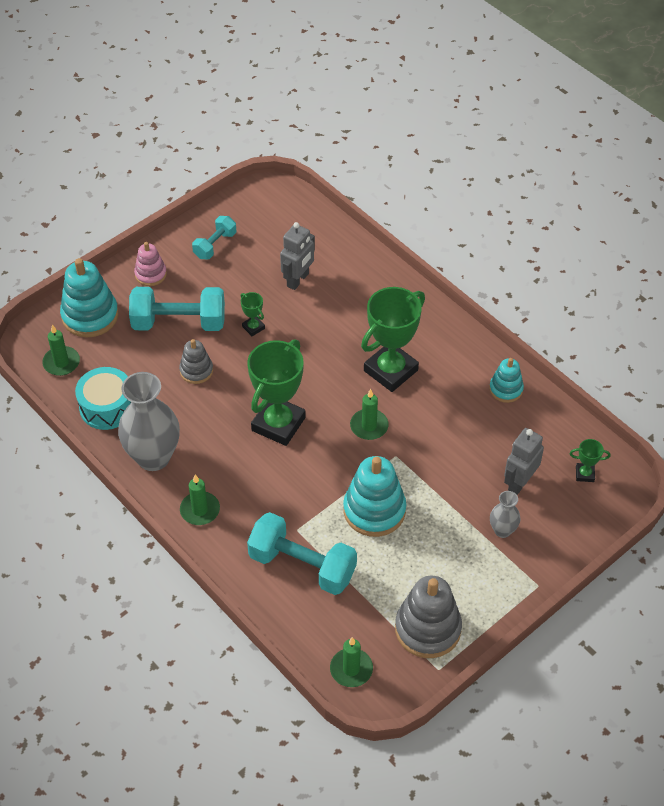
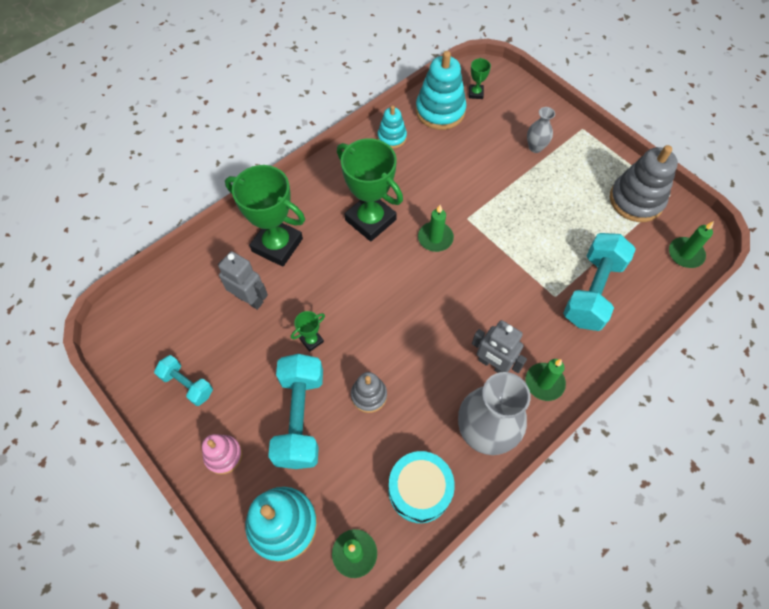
camera: 90 degrees left, 10 degrees up
green trophy [247,339,306,446] -> green trophy moved to [225,165,305,267]
turquoise stacking toy [343,456,406,537] -> turquoise stacking toy moved to [416,51,467,130]
grey robot [504,428,544,495] -> grey robot moved to [472,320,527,373]

